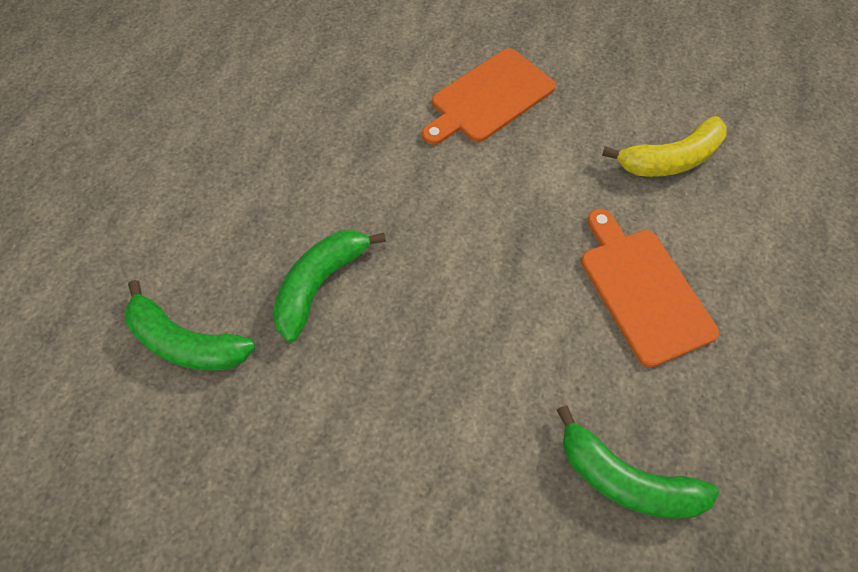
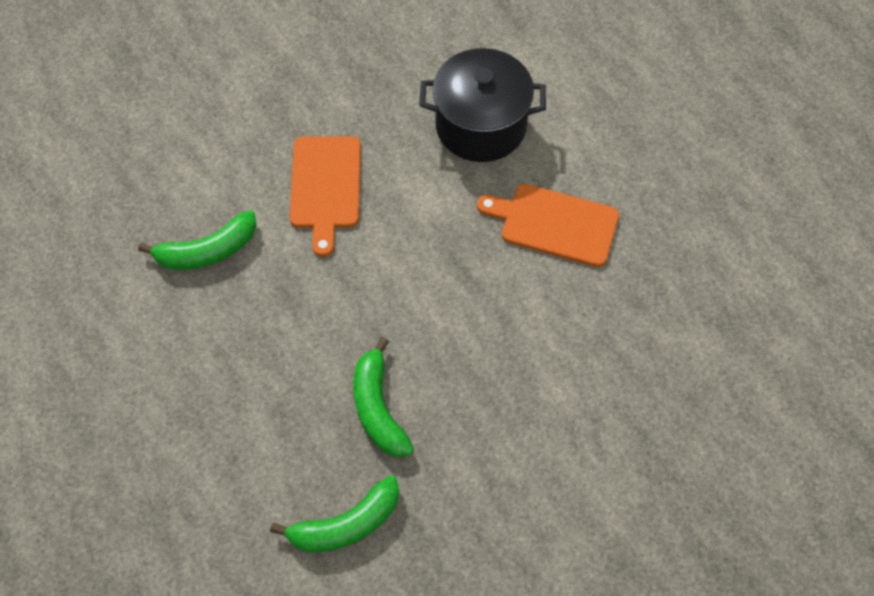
camera: 50 degrees left, 0 degrees up
green banana [557,405,719,519] -> green banana moved to [138,210,257,270]
yellow banana [602,116,727,177] -> black pot [419,48,546,162]

